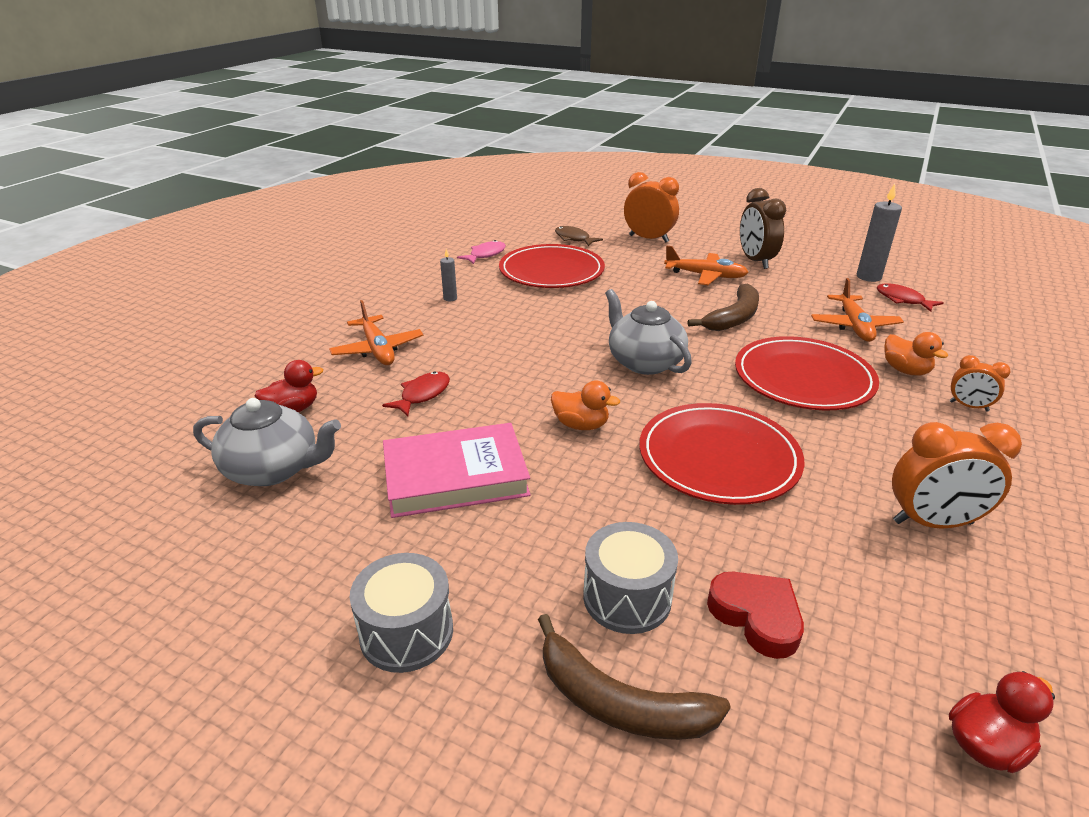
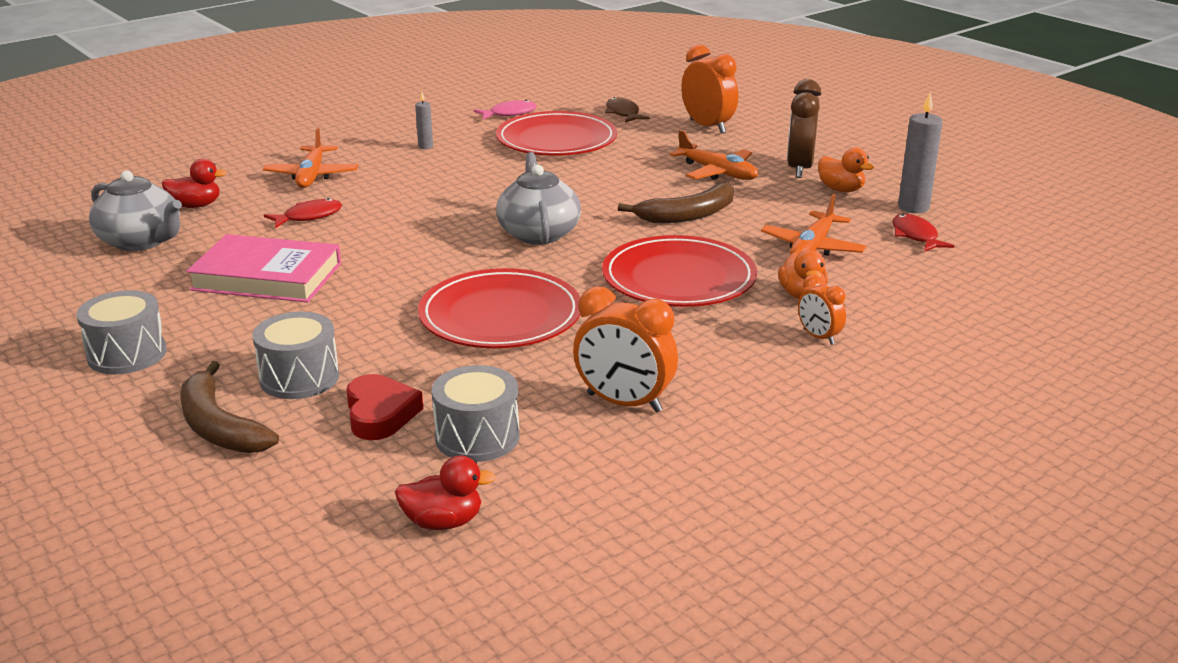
camera: 25 degrees right, 5 degrees down
orange duck [551,381,620,430] -> orange duck moved to [818,147,874,192]
none -> grey drum [432,365,520,462]

